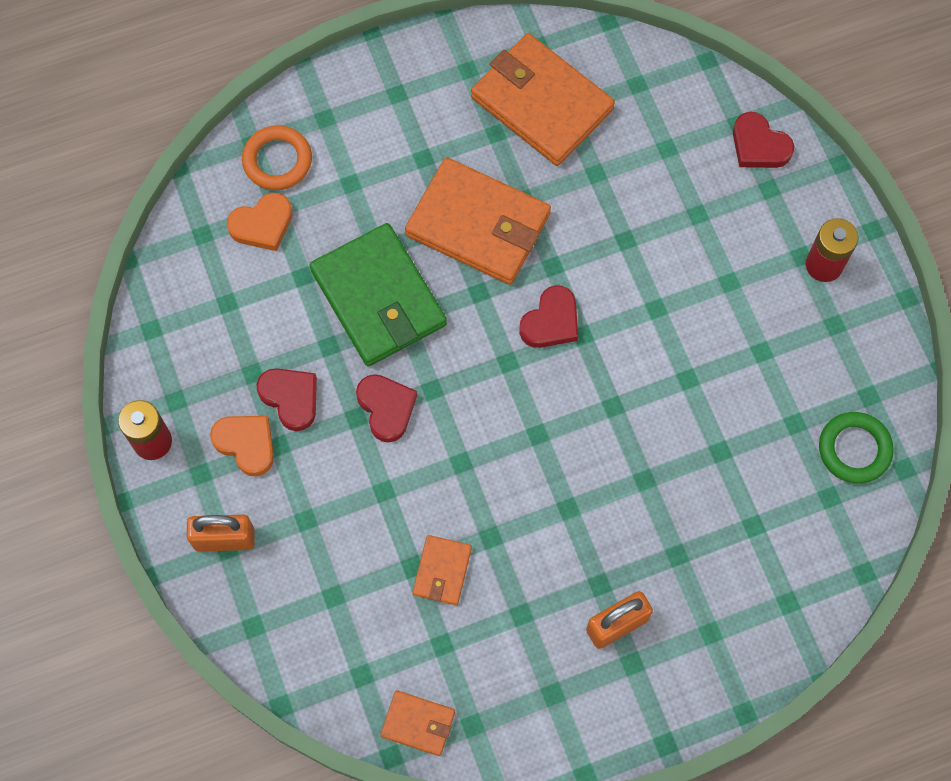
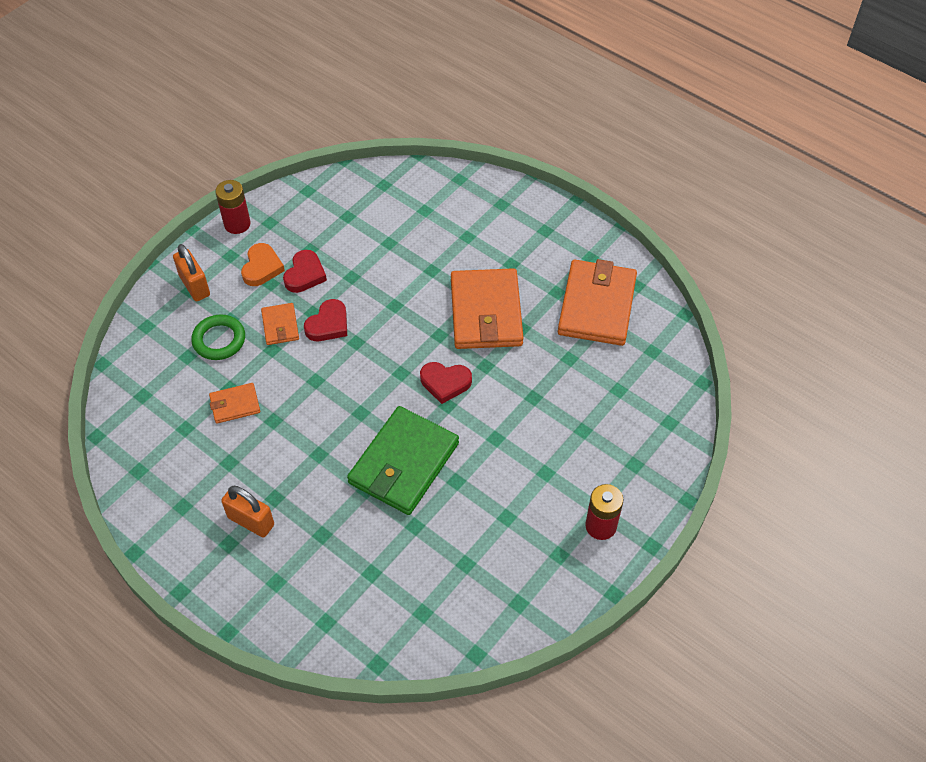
camera: 60 degrees right, 15 degrees down
orange heart [227,193,293,251] -> none
orange ring [242,125,312,190] -> none
green wallet [310,223,447,366] -> green wallet moved to [347,406,459,515]
orange wallet [380,690,455,756] -> orange wallet moved to [261,303,299,345]
red heart [733,112,794,168] -> none
green ring [819,412,894,483] -> green ring moved to [191,314,245,360]

